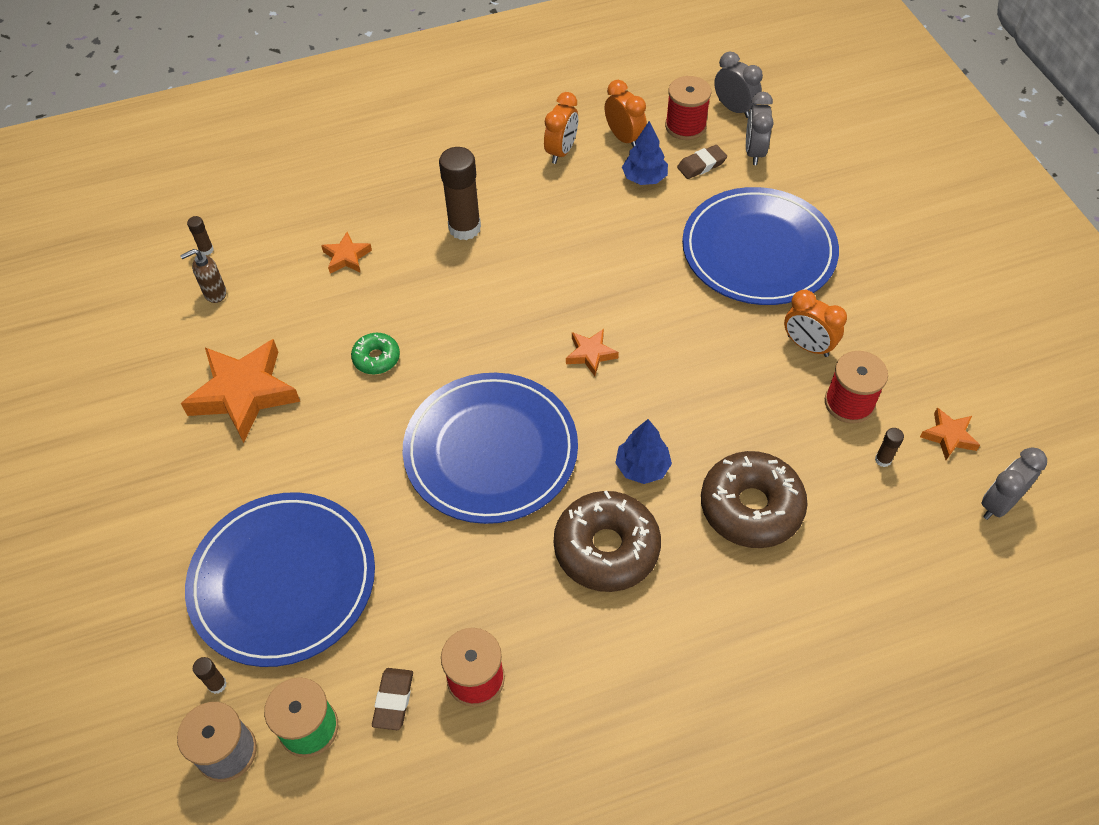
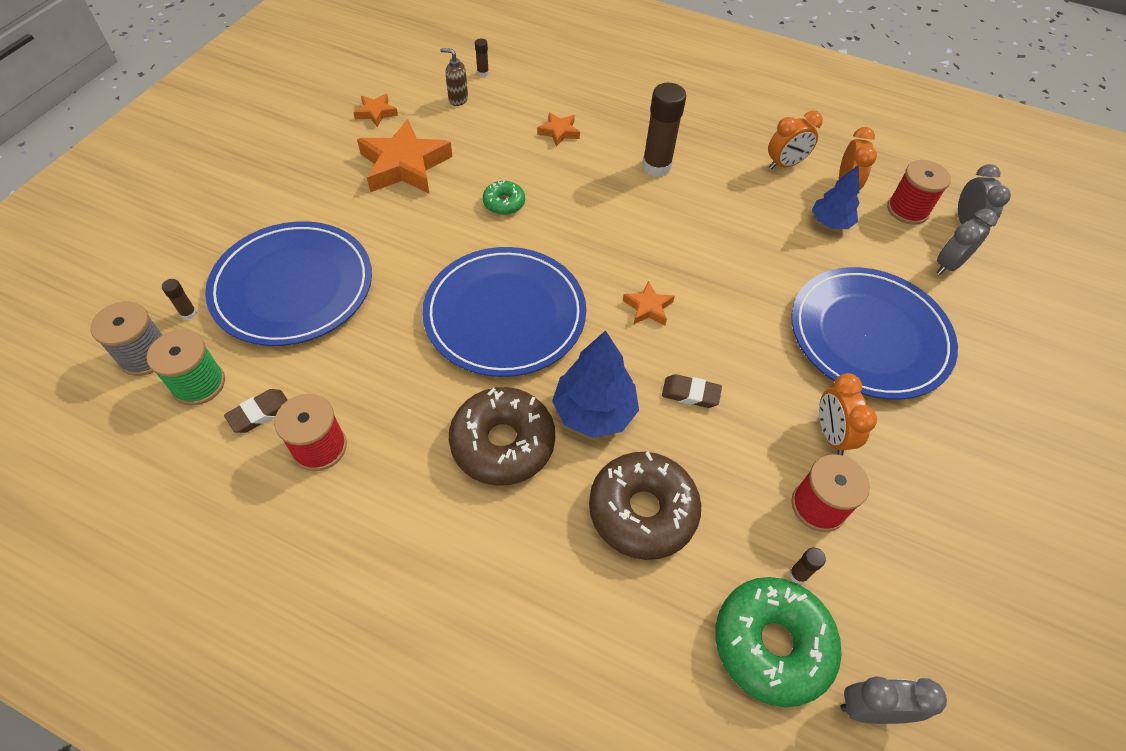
camera: 40 degrees right, 0 degrees up
blue tree [615,419,672,484] -> blue tree [552,330,639,438], size x1.52
brown eraser [677,145,727,179] -> brown eraser moved to [662,374,722,408]
orange star [920,408,980,460] -> orange star moved to [353,94,398,127]
none -> green donut [715,577,842,707]

